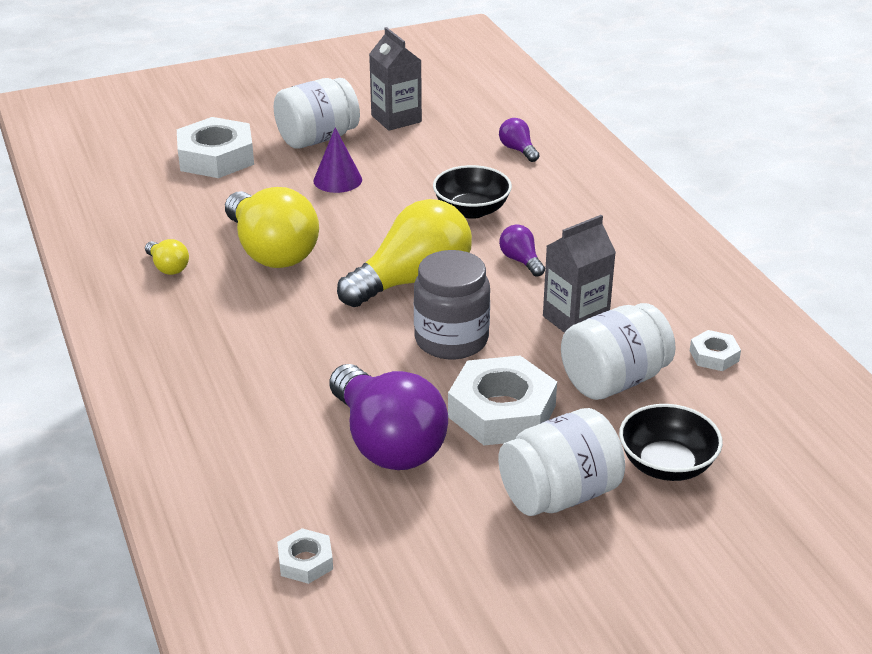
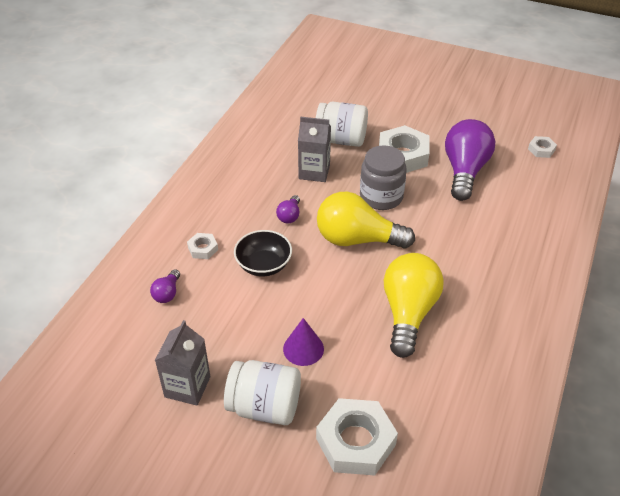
camera: 135 degrees left, 10 degrees up
yellow light bulb [145,239,189,275] -> none
white jar [498,408,625,516] -> none
black bowl [619,404,723,481] -> none
white nut [690,330,741,371] -> white nut moved to [187,233,218,259]

